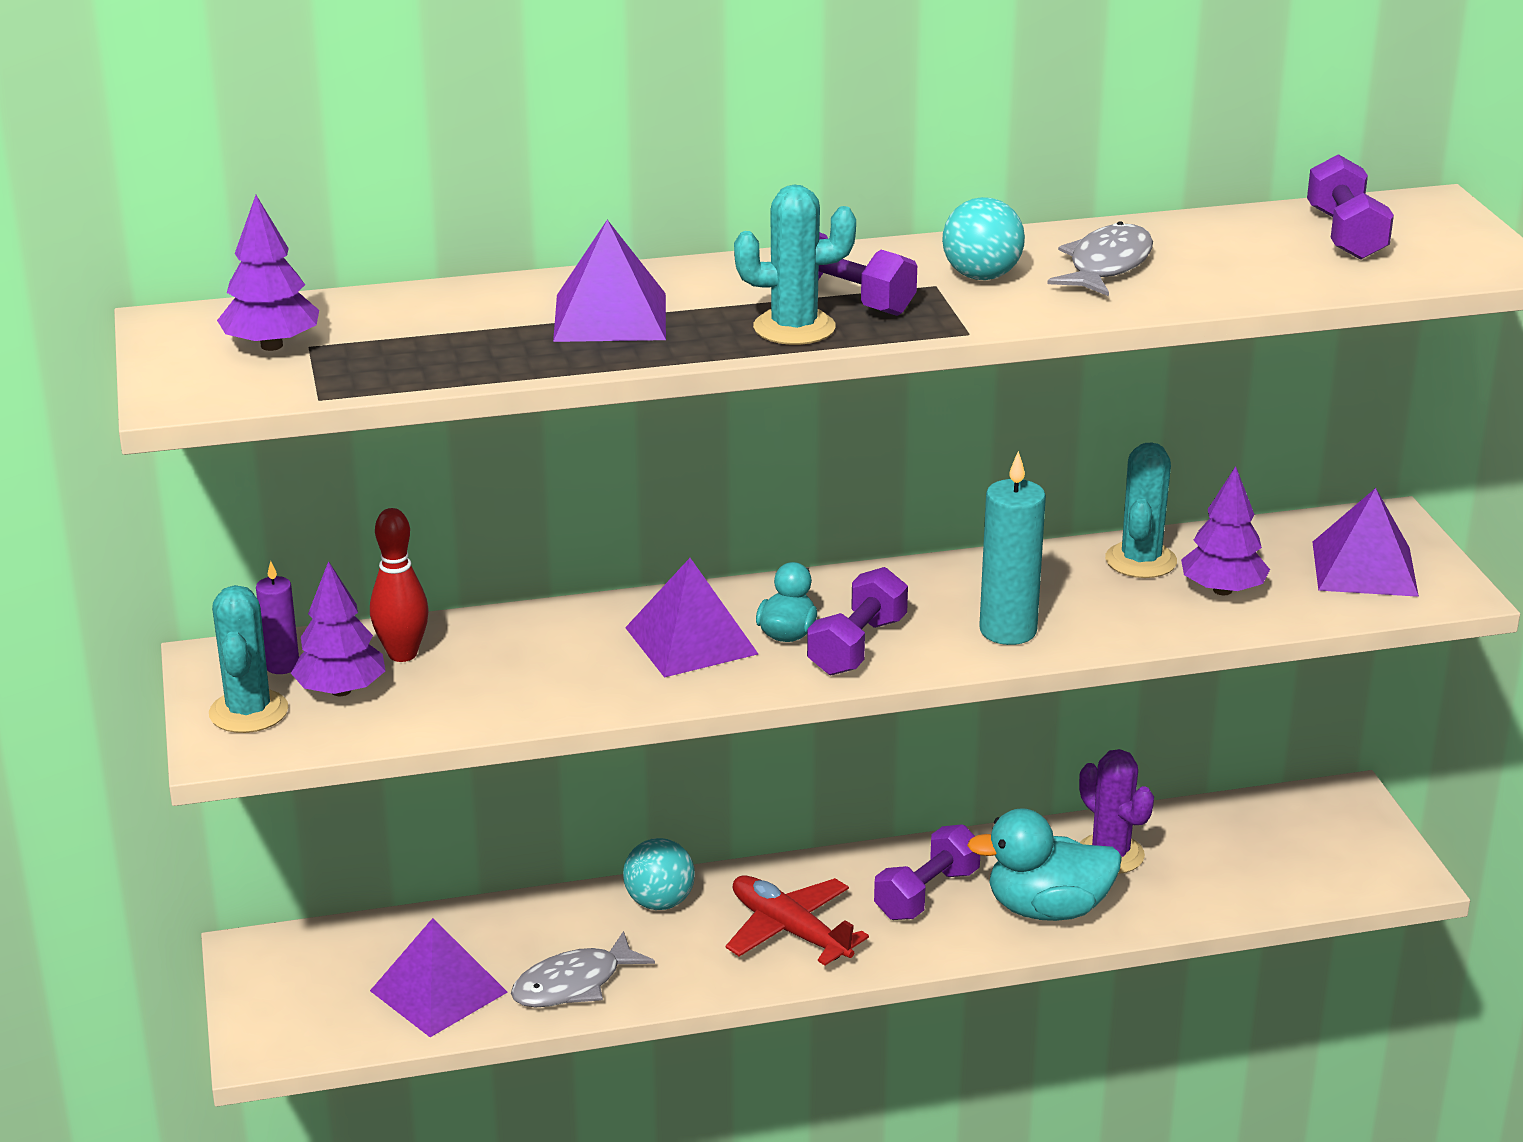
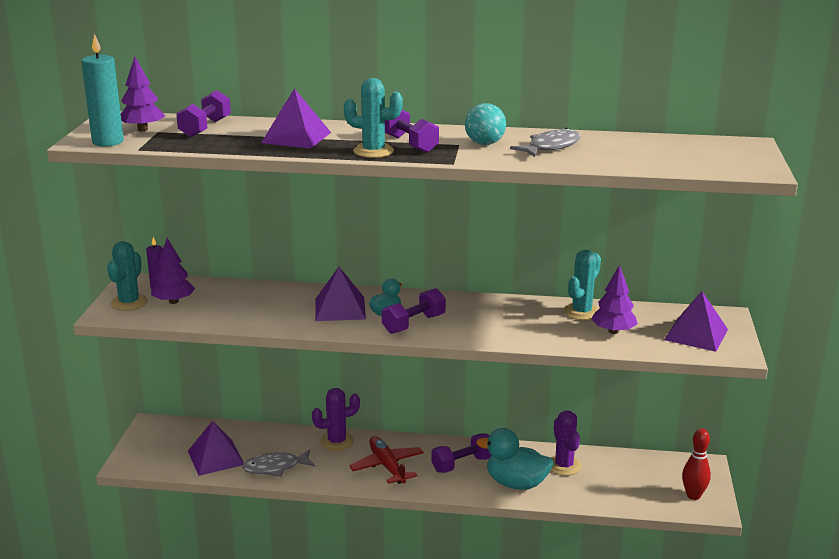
camera: 20 degrees right, 5 degrees down
red bowling pin [370,508,429,662] -> red bowling pin moved to [682,428,711,500]
turquoise ball [623,838,695,910] -> purple cactus [312,388,360,451]
turquoise candle [979,451,1046,645] -> turquoise candle moved to [81,33,124,146]
purple dumbbell [1307,154,1394,260] -> purple dumbbell moved to [176,90,231,137]

